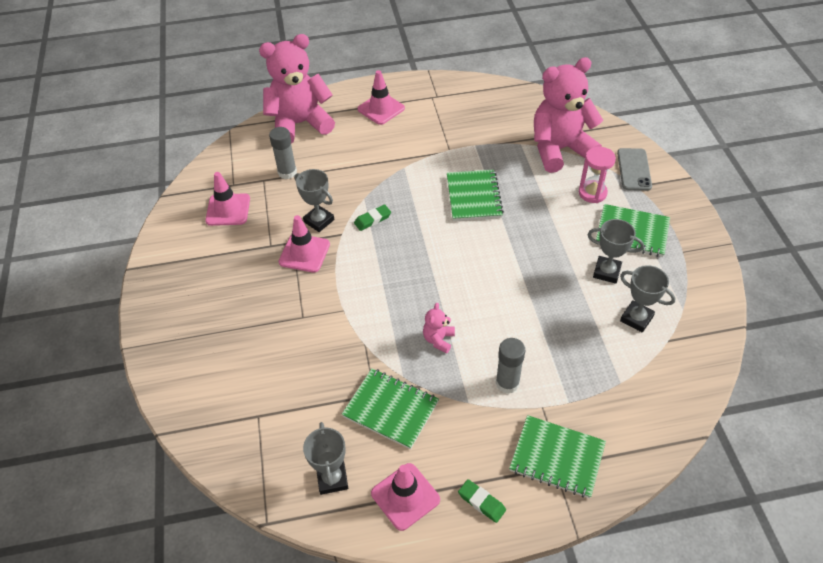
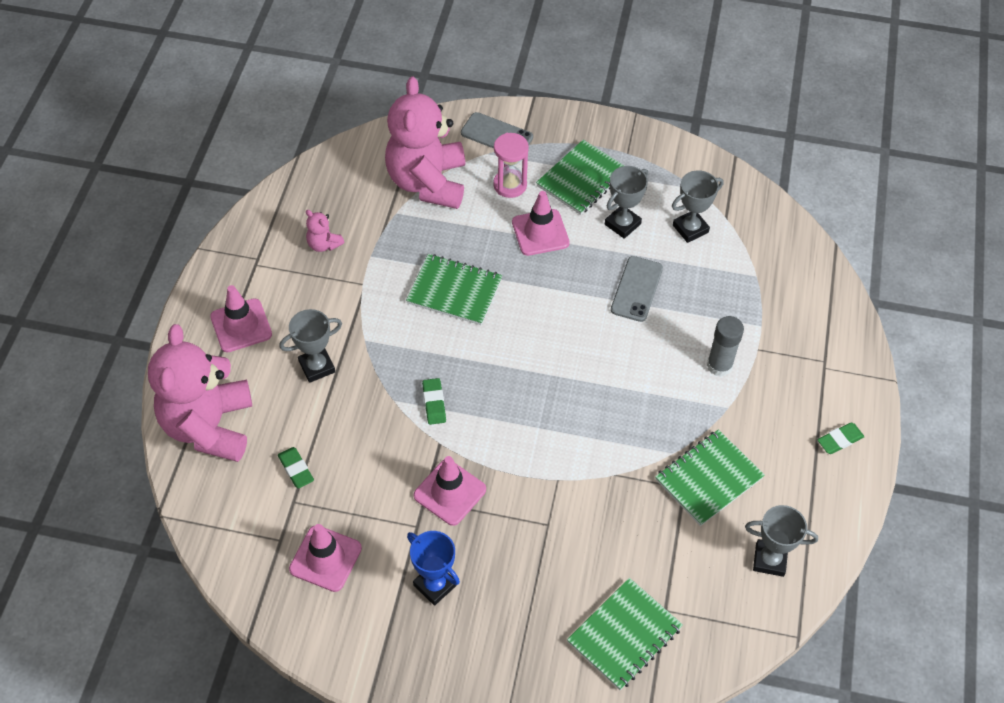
camera: 70 degrees left, 5 degrees up
grey glue stick [269,127,297,179] -> green eraser [278,447,314,488]
grey trophy [295,169,334,232] -> grey trophy moved to [279,309,342,383]
pink traffic cone [371,463,440,531] -> pink traffic cone moved to [512,191,570,256]
pink teddy bear [423,303,455,353] -> pink teddy bear moved to [306,210,344,252]
green notebook [509,415,606,498] -> green notebook moved to [567,578,683,690]
none -> blue trophy [407,531,460,606]
none -> grey phone [611,256,663,322]

